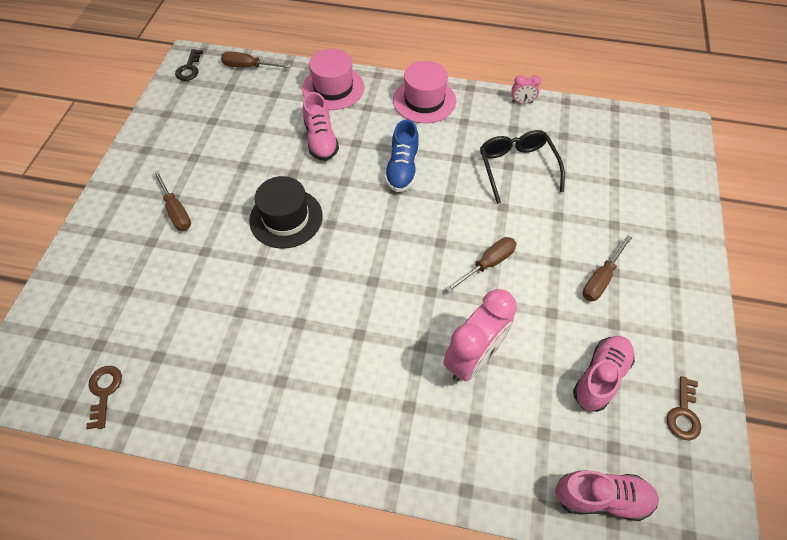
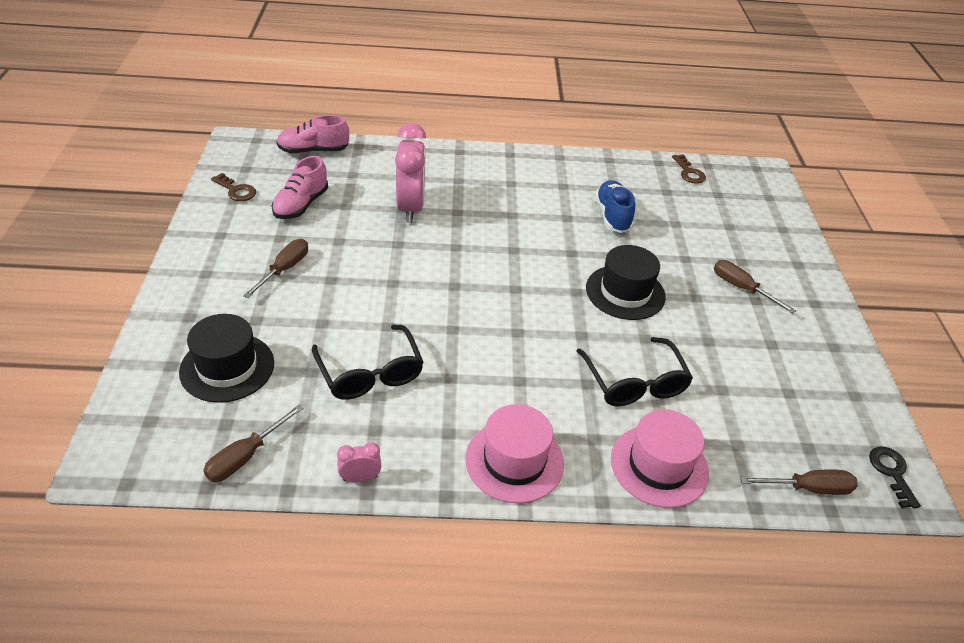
camera: 165 degrees right, 15 degrees down
pink shoe [303,92,339,161] -> black glasses [577,337,693,406]
blue shoe [384,119,419,192] -> blue shoe moved to [595,180,635,233]
pink clock [443,289,517,381] -> pink clock turned 150 degrees clockwise [395,123,426,223]
brown screwdriver [446,237,517,293] -> brown screwdriver moved to [203,405,304,482]
brown key [667,376,701,440] -> brown key turned 120 degrees clockwise [211,173,256,201]
none -> black hat [179,314,274,403]

